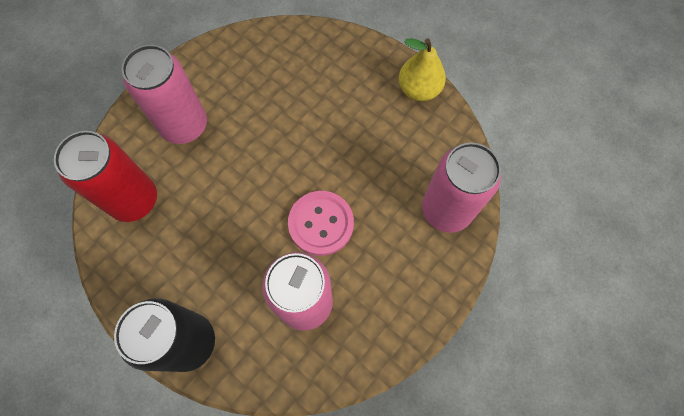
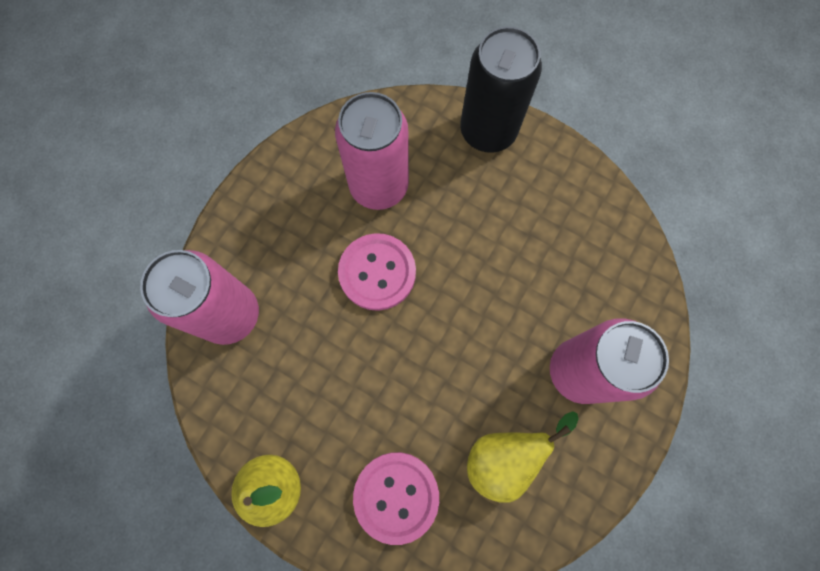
camera: 170 degrees right, 5 degrees up
red can [54,131,157,222] -> none
none -> pink button [353,452,439,545]
none -> yellow pear [467,411,578,503]

